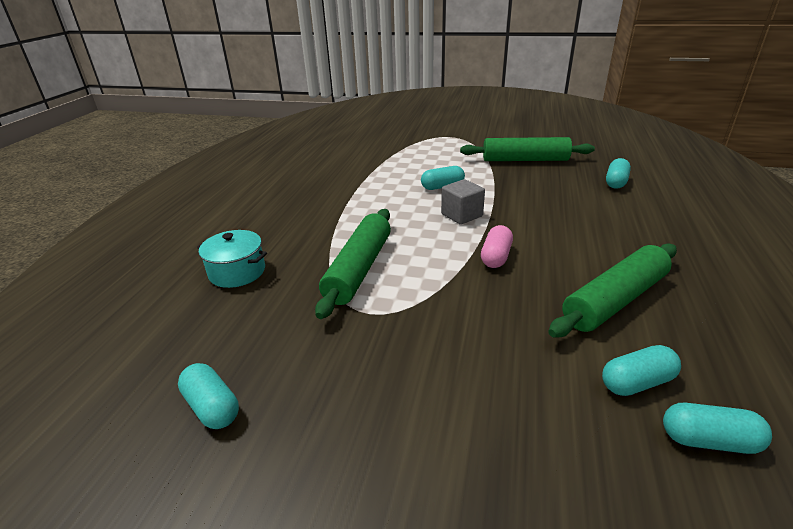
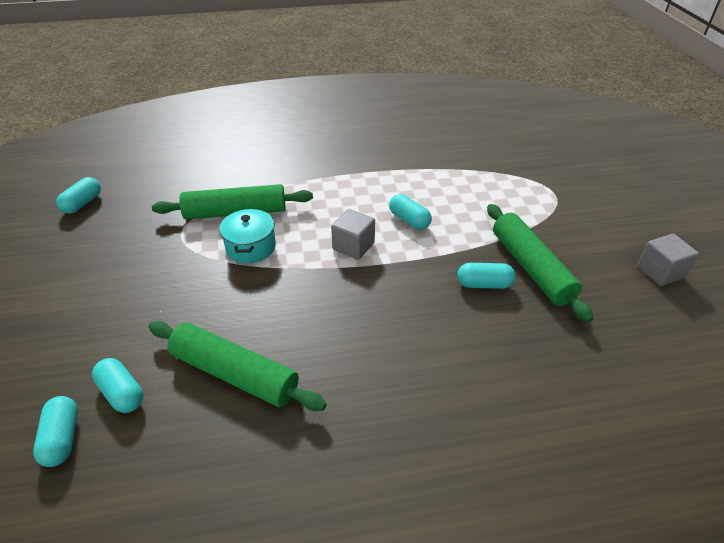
camera: 65 degrees right, 10 degrees up
turquoise pot [197,230,267,288] -> turquoise pot moved to [220,209,276,264]
pink capsule [481,225,513,268] -> none
turquoise capsule [606,158,631,189] -> turquoise capsule moved to [457,263,516,289]
none -> grey cube [637,234,699,286]

